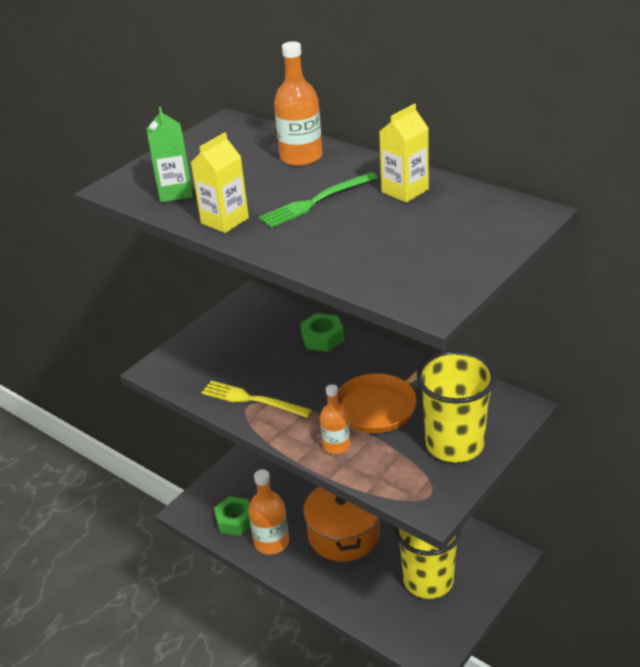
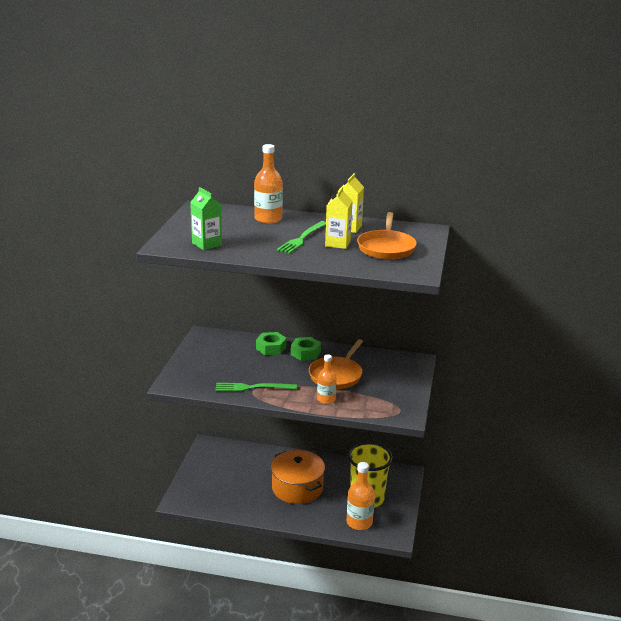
camera: 30 degrees left, 10 degrees down
yellow carton [191,132,249,233] -> yellow carton moved to [325,187,353,249]
yellow fork [201,381,312,418] -> green fork [215,383,297,392]
green nut [214,496,251,536] -> green nut moved to [291,337,321,361]
orange bottle [249,469,289,555] -> orange bottle moved to [346,462,375,530]
yellow cup [416,351,496,463] -> none
none -> orange pan [357,212,417,260]

